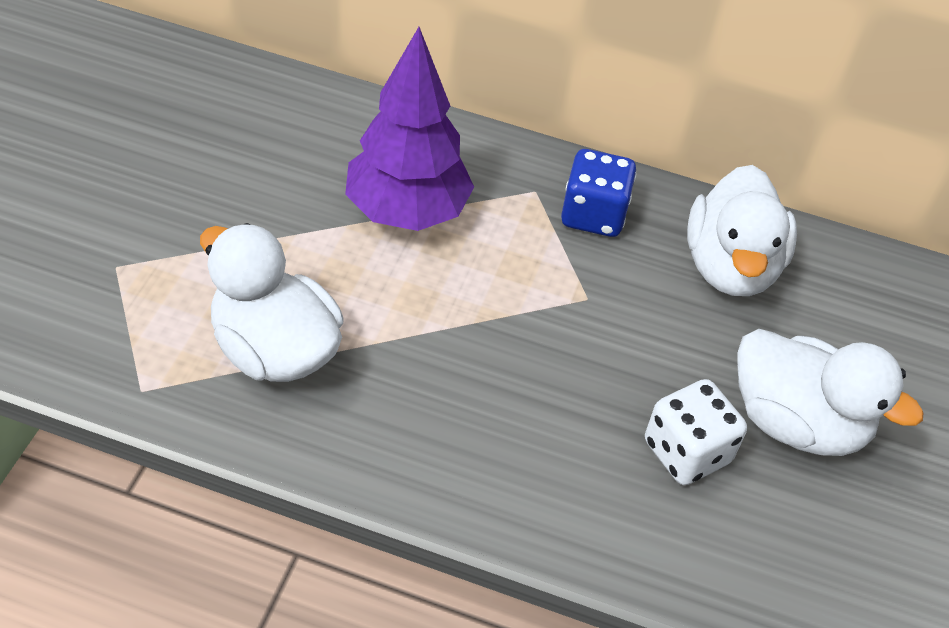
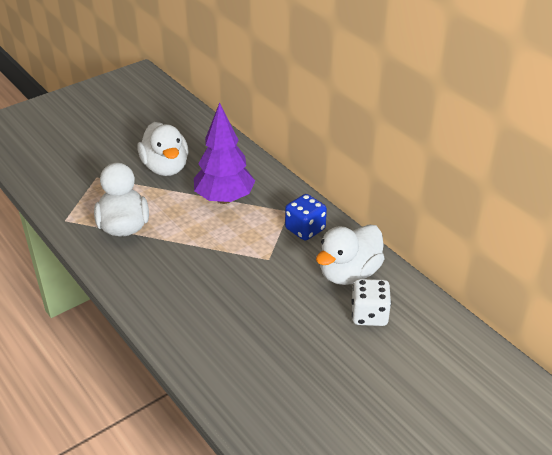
camera: 40 degrees right, 10 degrees down
white dice [645,379,747,485] -> white dice moved to [351,279,391,326]
white duck [737,329,923,456] -> white duck moved to [137,122,189,176]

